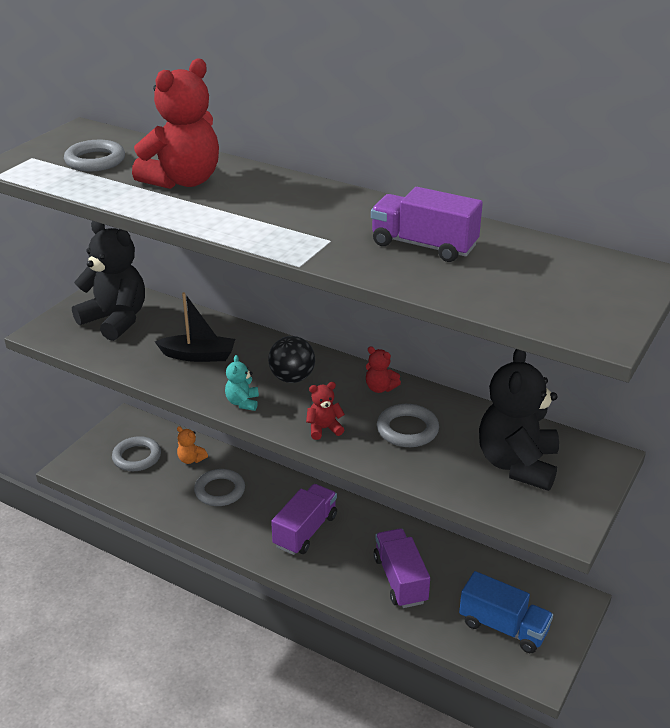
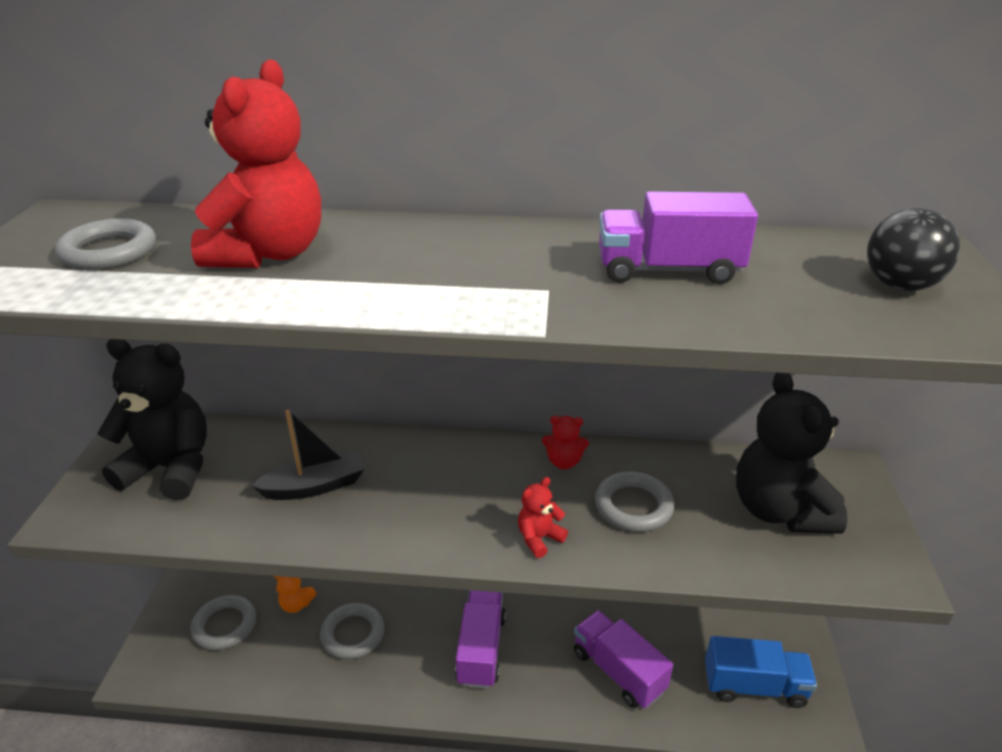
camera: 25 degrees left, 0 degrees up
turquoise teddy bear [225,355,259,411] -> none
black ball [268,336,315,383] -> black ball moved to [867,208,960,291]

